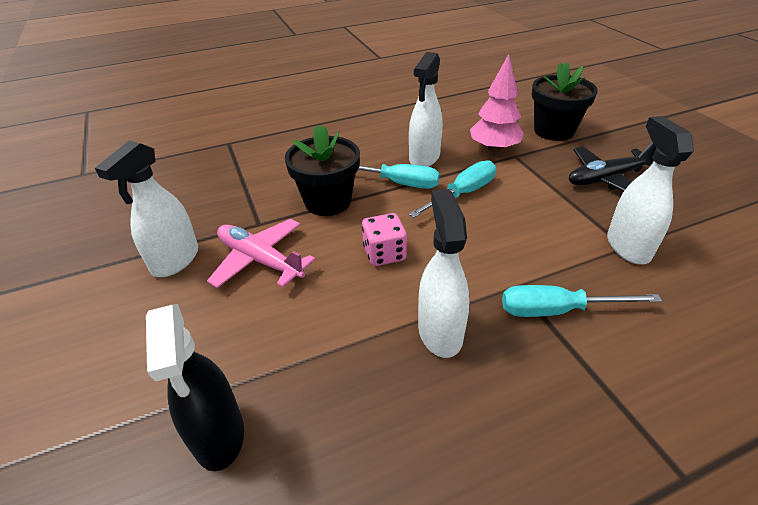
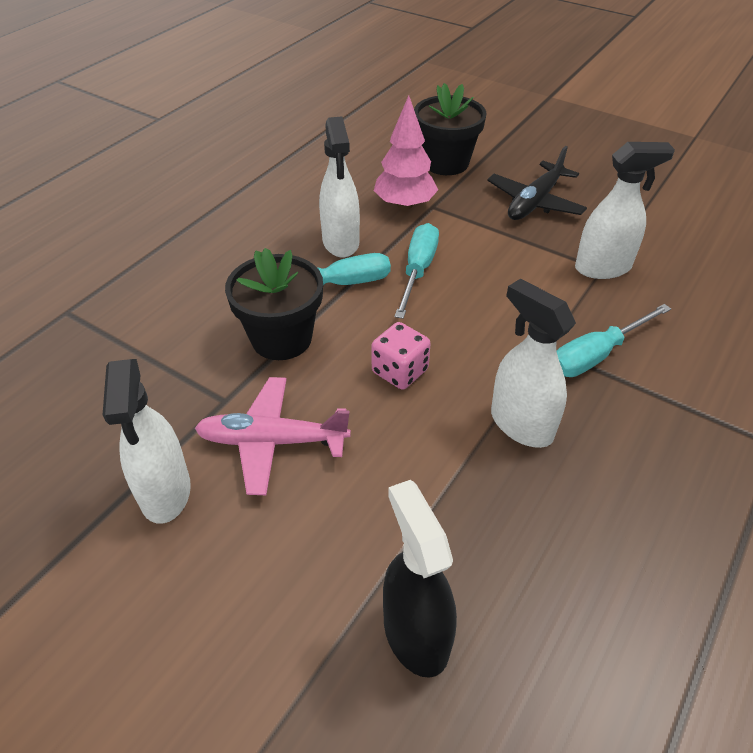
camera: 35 degrees left, 5 degrees up
black spray bottle [146,304,244,471] -> black spray bottle turned 150 degrees counterclockwise [383,480,457,678]
white spray bottle [607,116,694,264] -> white spray bottle turned 120 degrees clockwise [575,142,675,279]

